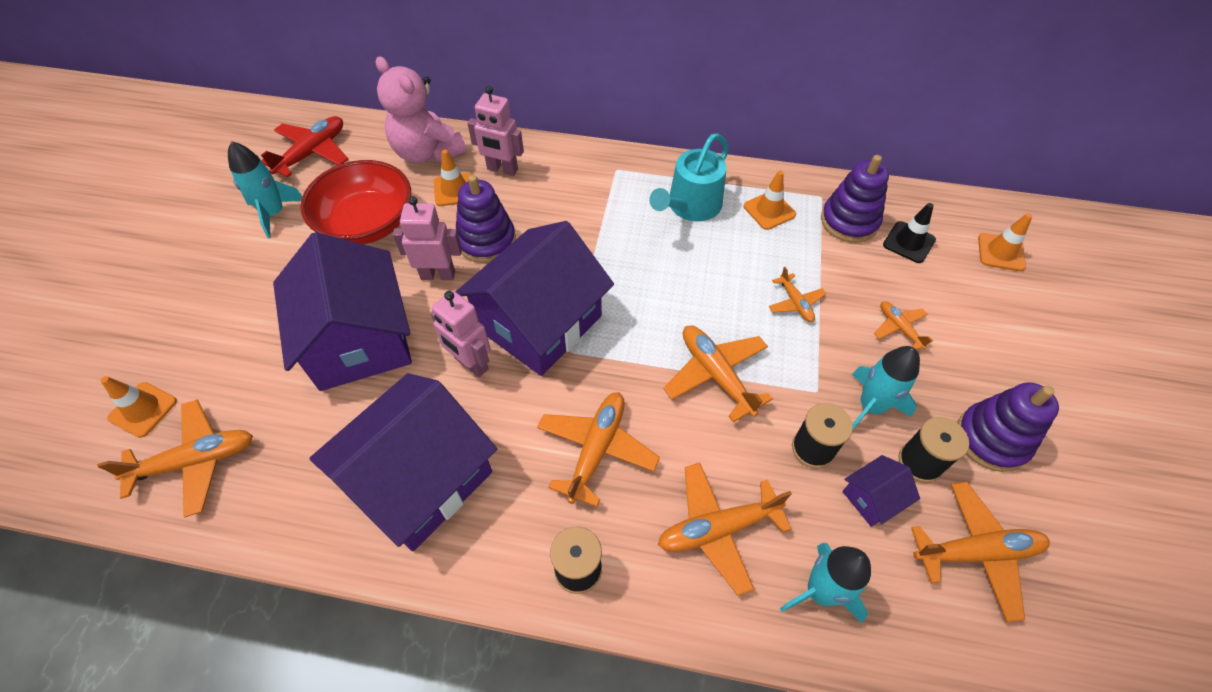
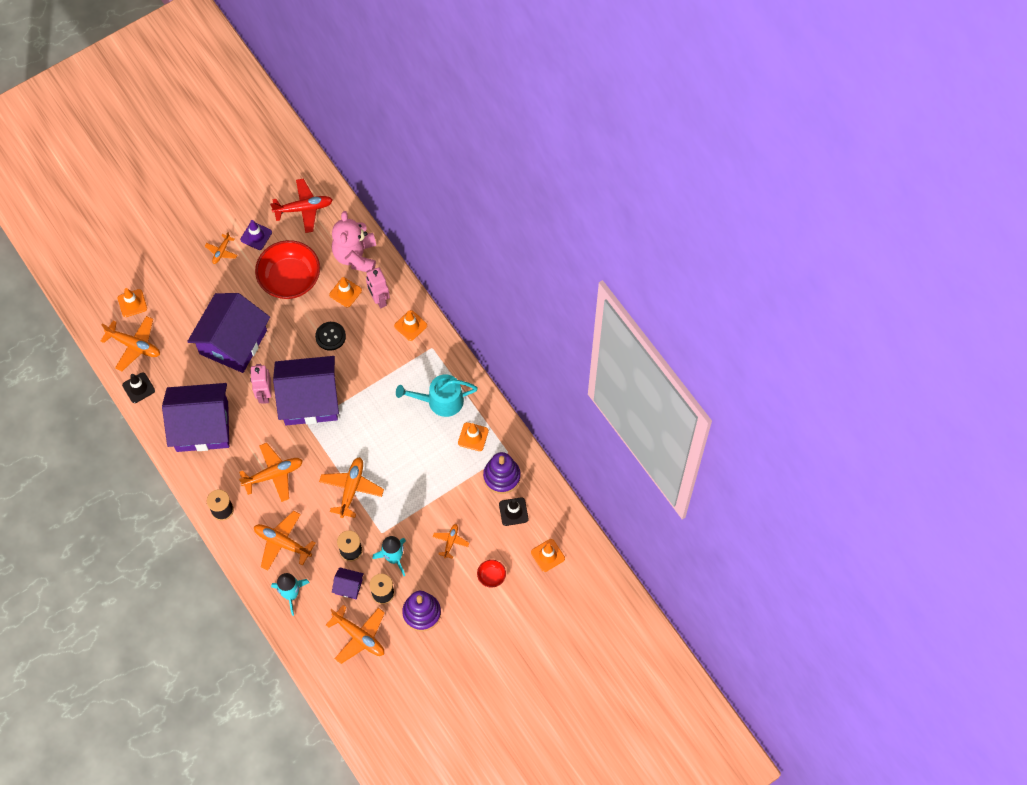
camera: 45 degrees right, 10 degrees up
turquoise rocket [228,141,303,238] -> purple traffic cone [240,220,272,250]
pink robot [393,196,462,280] -> none
purple stacking toy [456,175,516,263] -> black button [315,322,346,351]
orange plane [769,267,826,322] -> orange plane moved to [205,232,237,264]
none -> black traffic cone [122,372,155,403]
none -> orange traffic cone [394,310,427,341]
none -> red bowl [477,560,506,588]

